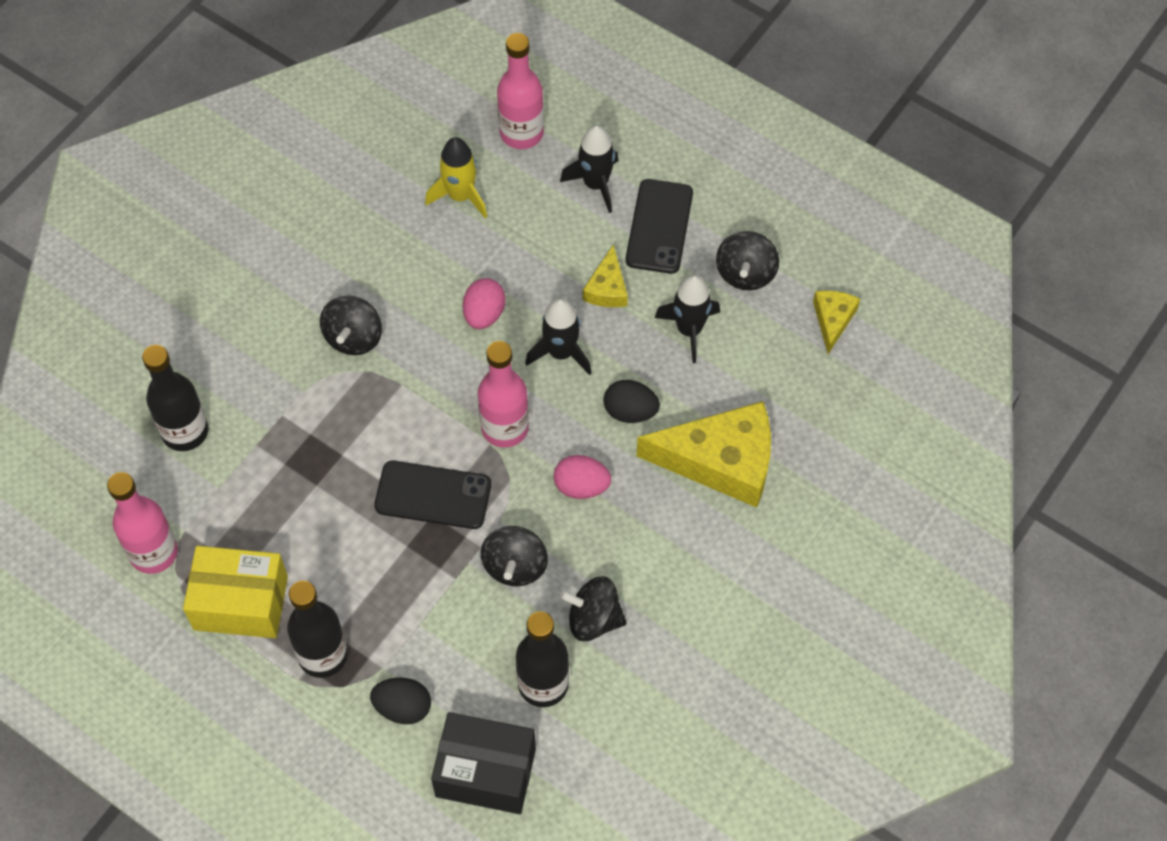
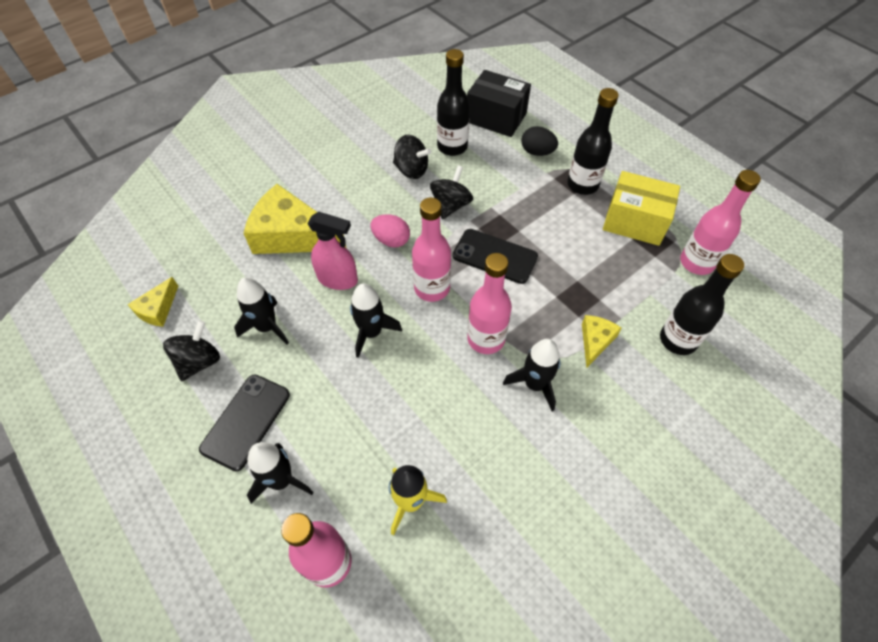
camera: 165 degrees left, 5 degrees down
black spinning top [320,295,382,355] -> black rocket [503,339,560,411]
pink egg [463,278,505,329] -> none
yellow cheese [583,245,628,307] -> yellow cheese moved to [582,315,622,368]
black egg [603,380,660,423] -> pink spray bottle [307,211,358,290]
none -> pink bottle [467,253,512,354]

